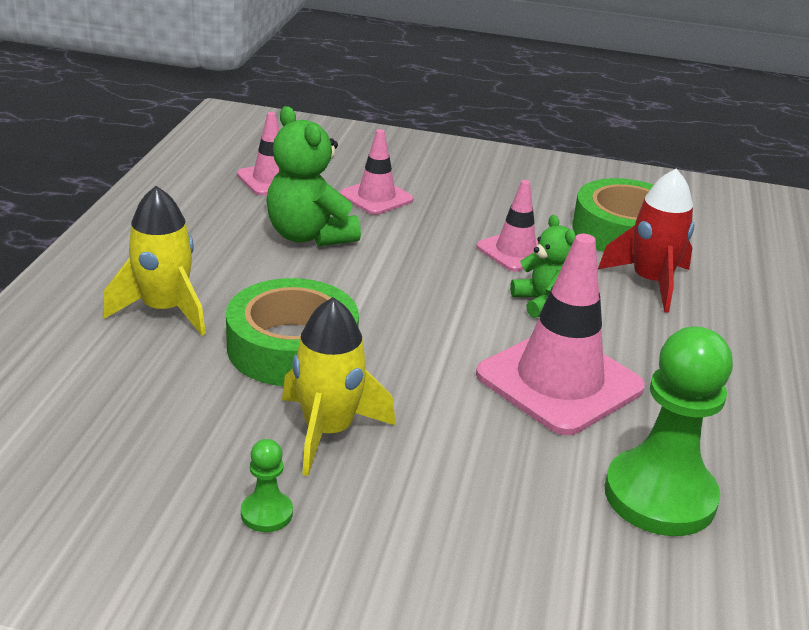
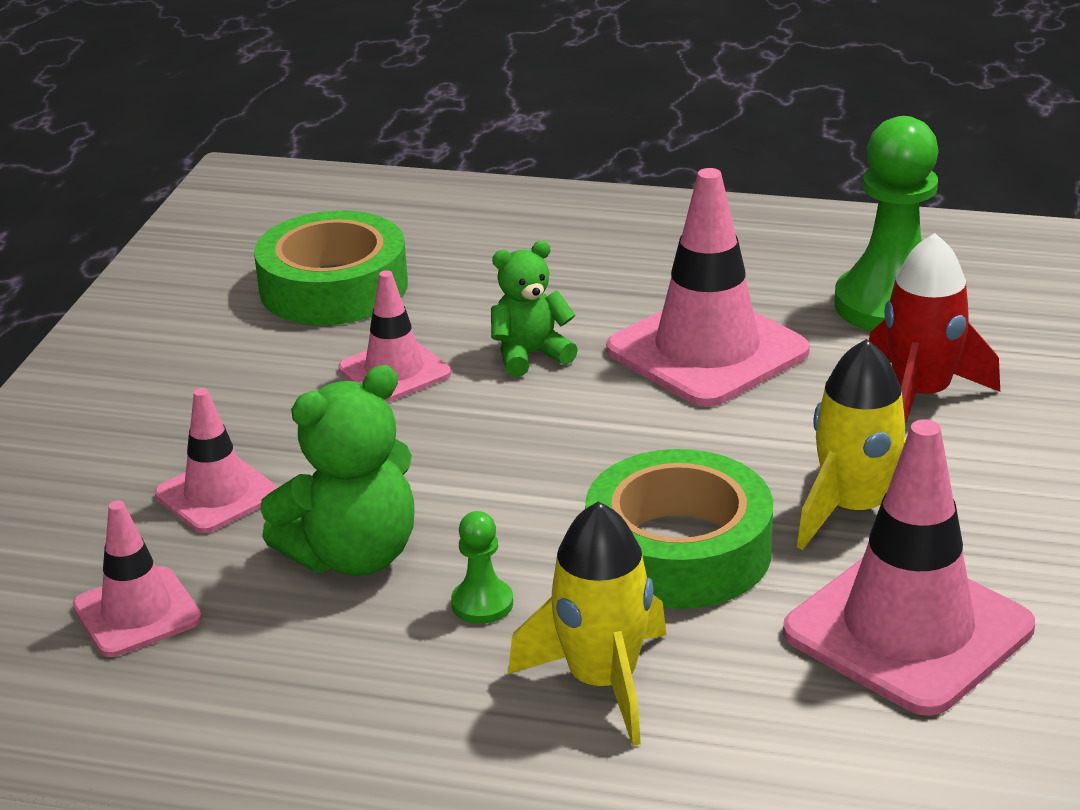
camera: 85 degrees left, 0 degrees up
green pawn [241,439,293,532] -> green pawn moved to [451,511,513,624]
red rocket [598,168,695,312] -> red rocket moved to [869,233,1000,424]
none -> pink traffic cone [783,419,1035,716]

